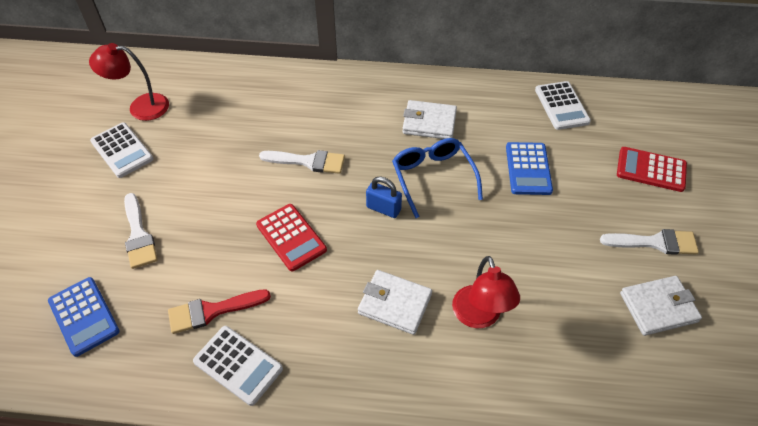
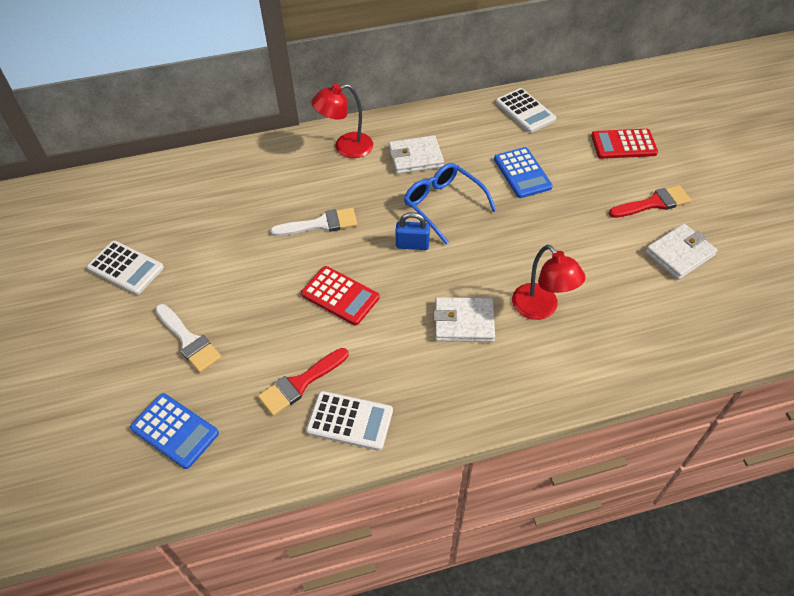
camera: 20 degrees left, 0 degrees up
red lamp [89,43,169,121] -> red lamp moved to [311,84,373,158]
white brush [600,229,699,255] -> red brush [609,185,691,218]

